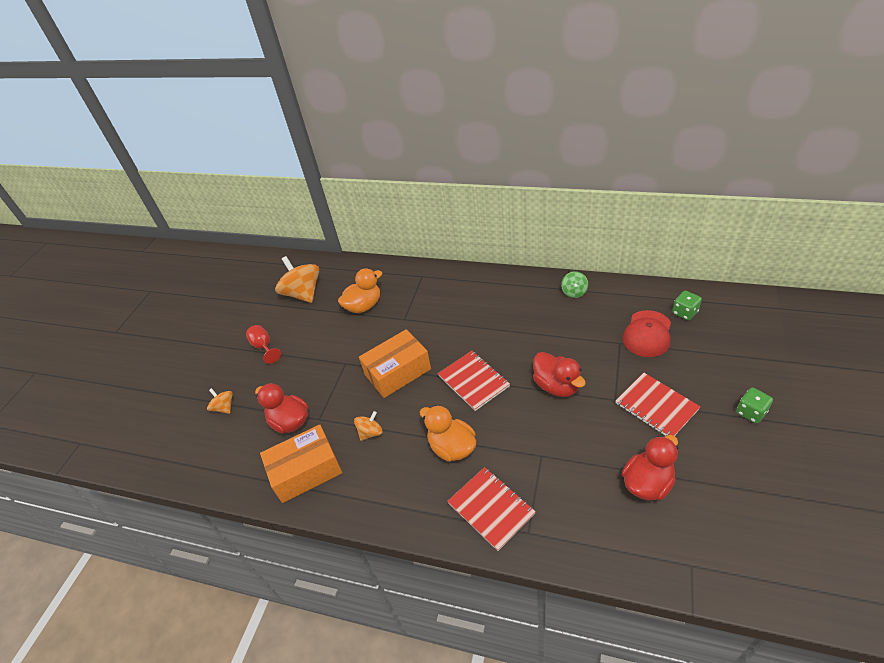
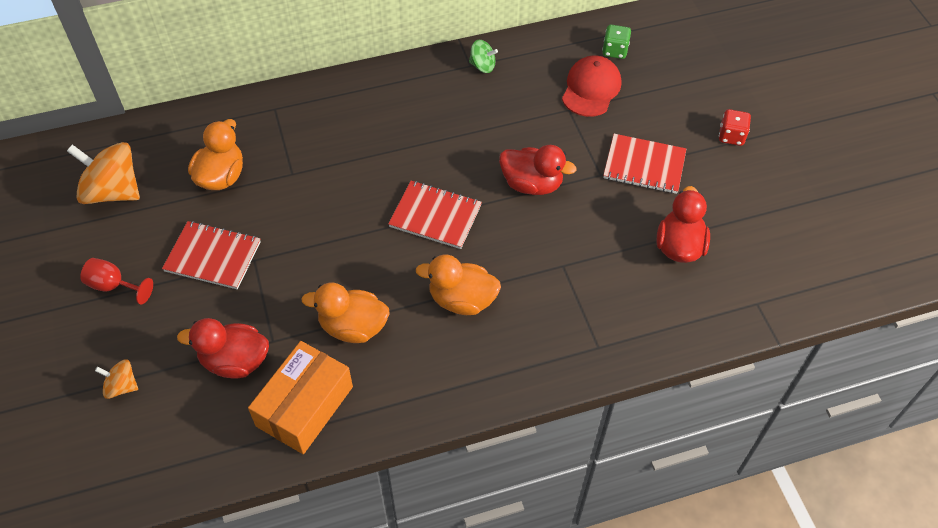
camera: 40 degrees left, 10 degrees up
orange spinning top [354,411,382,441] -> orange duck [301,283,390,343]
orange box [359,329,431,398] -> none
red notebook [447,467,536,551] -> red notebook moved to [162,221,261,289]
green spinning top [561,271,588,298] -> green spinning top turned 45 degrees counterclockwise [469,40,498,73]
red cap [623,310,671,357] -> red cap turned 150 degrees counterclockwise [562,55,621,117]
green dice [736,388,773,424] -> red dice [719,109,751,146]

